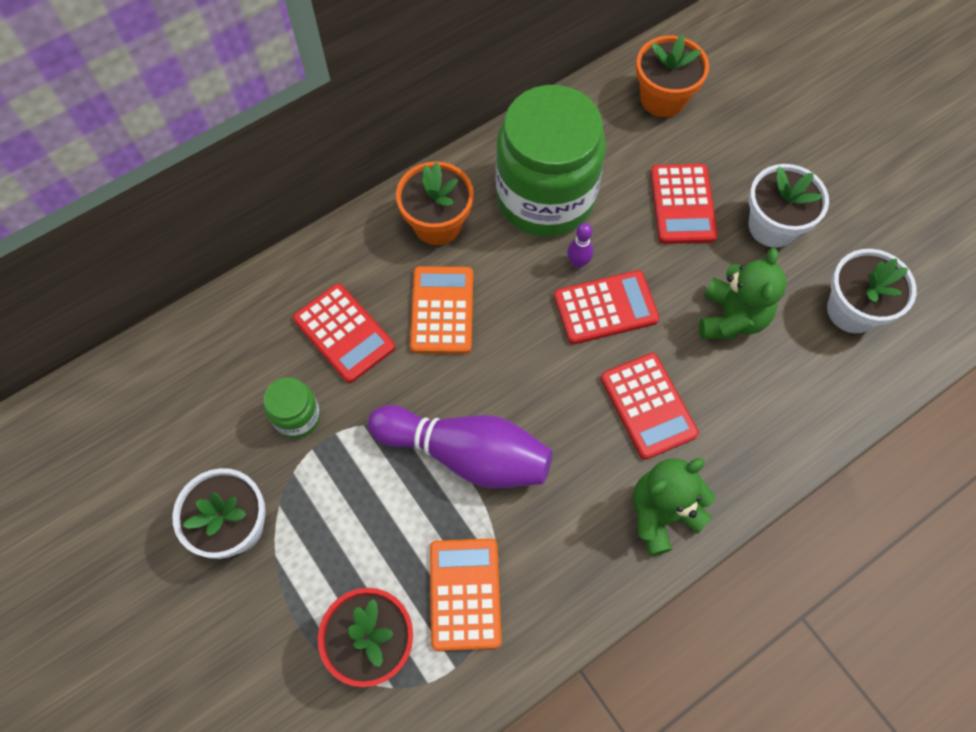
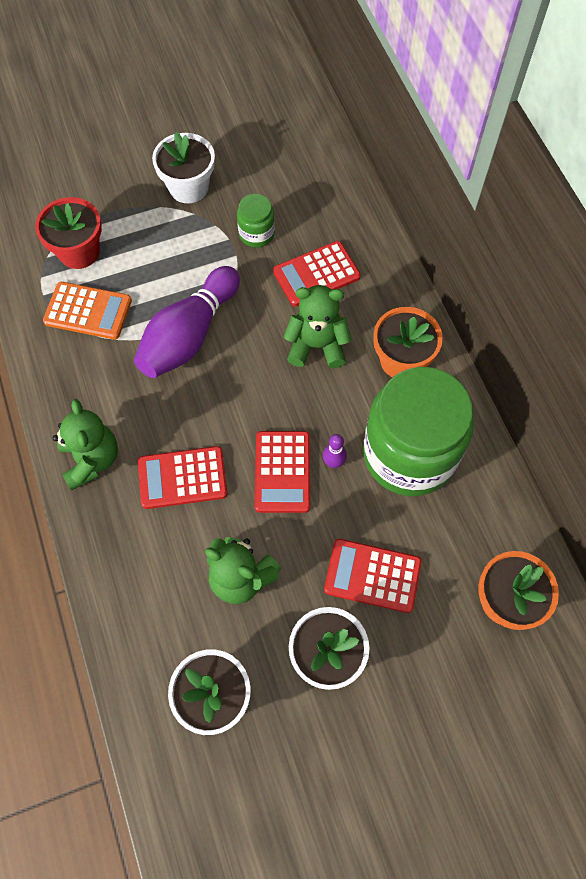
camera: 105 degrees right, 0 degrees up
orange calculator [410,266,473,354] -> green teddy bear [283,285,352,369]

